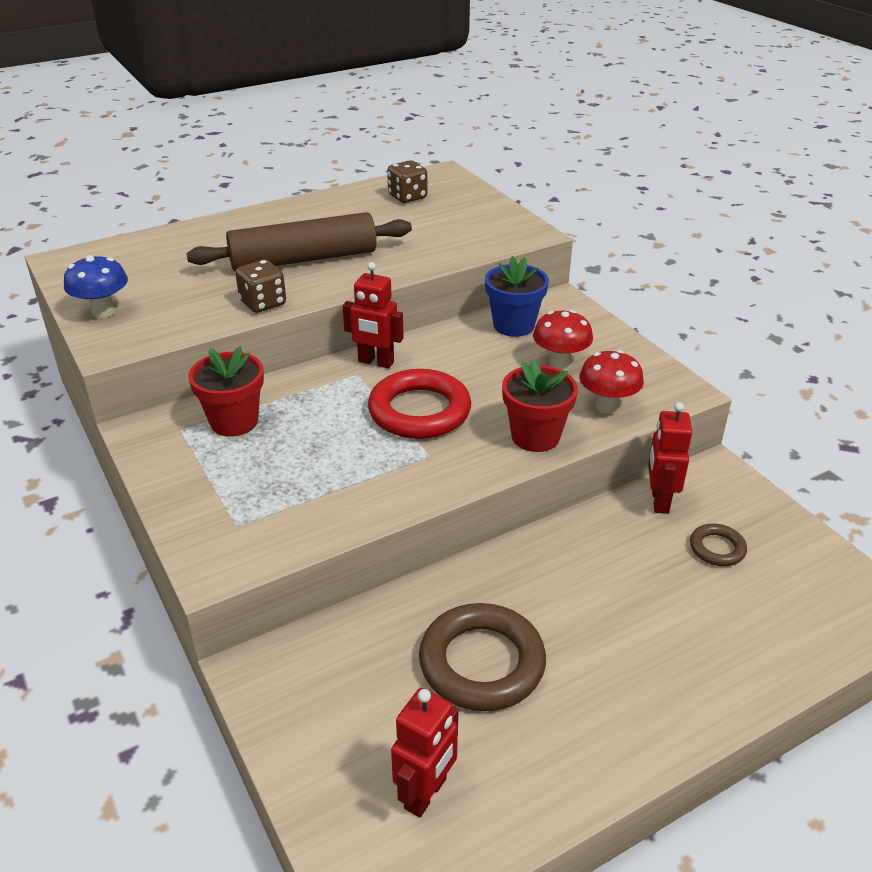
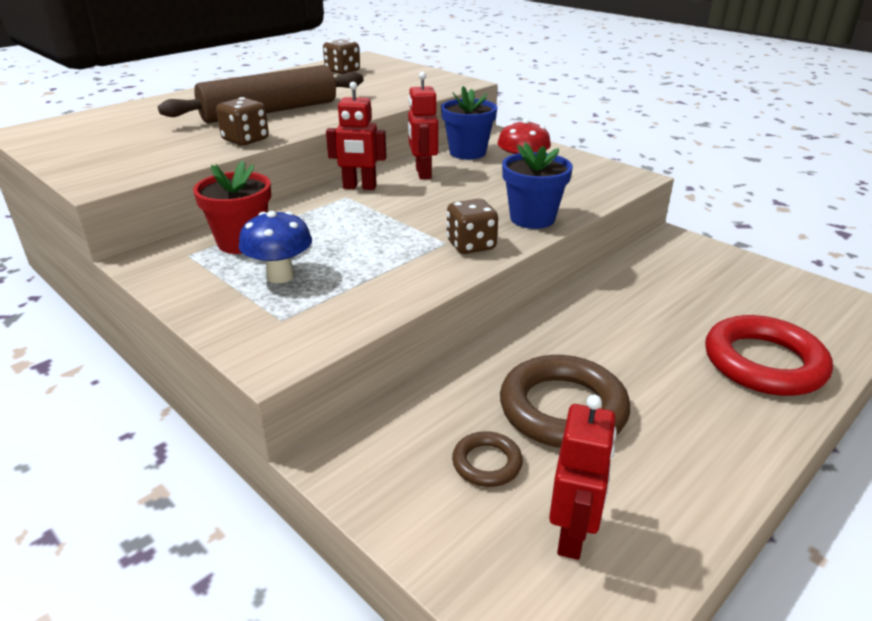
camera: 15 degrees left, 5 degrees down
blue mushroom [64,255,128,318] -> blue mushroom moved to [239,211,312,283]
red ring [368,369,471,439] -> red ring moved to [705,315,833,396]
red flower pot [502,359,578,452] -> blue flower pot [502,143,573,229]
red mushroom [579,350,644,414] -> none
red robot [648,402,692,514] -> red robot moved to [408,72,438,179]
brown ring [690,524,747,566] -> brown ring moved to [452,431,523,487]
none -> brown dice [447,199,498,254]

